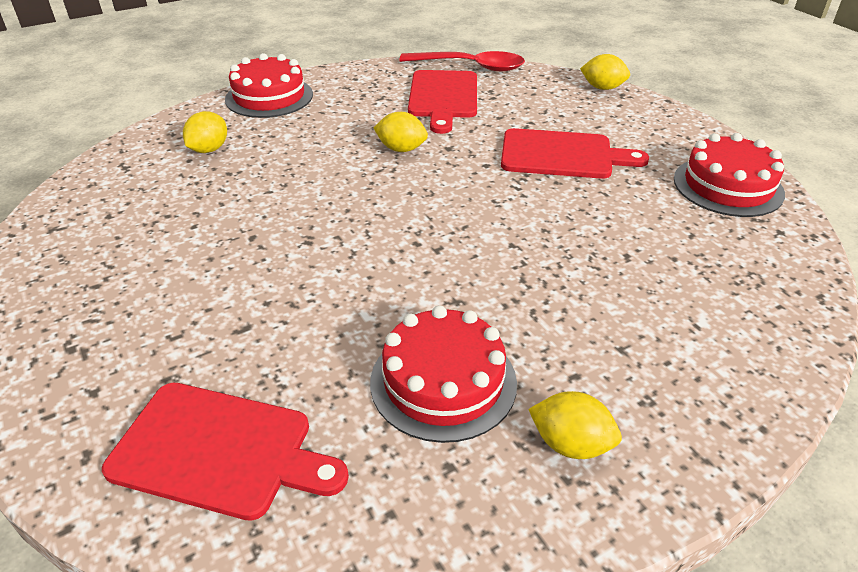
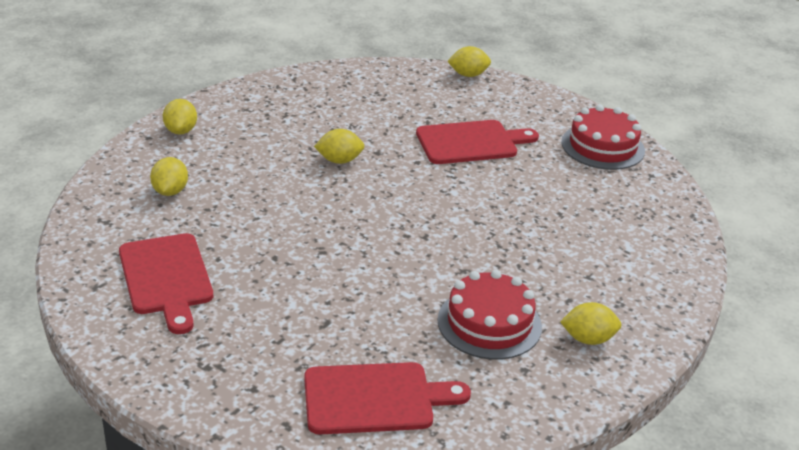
camera: 25 degrees left, 5 degrees down
red cake [225,53,313,118] -> yellow lemon [163,99,197,135]
red spoon [399,51,525,71] -> none
red cutting board [408,70,477,134] -> red cutting board moved to [119,233,213,334]

